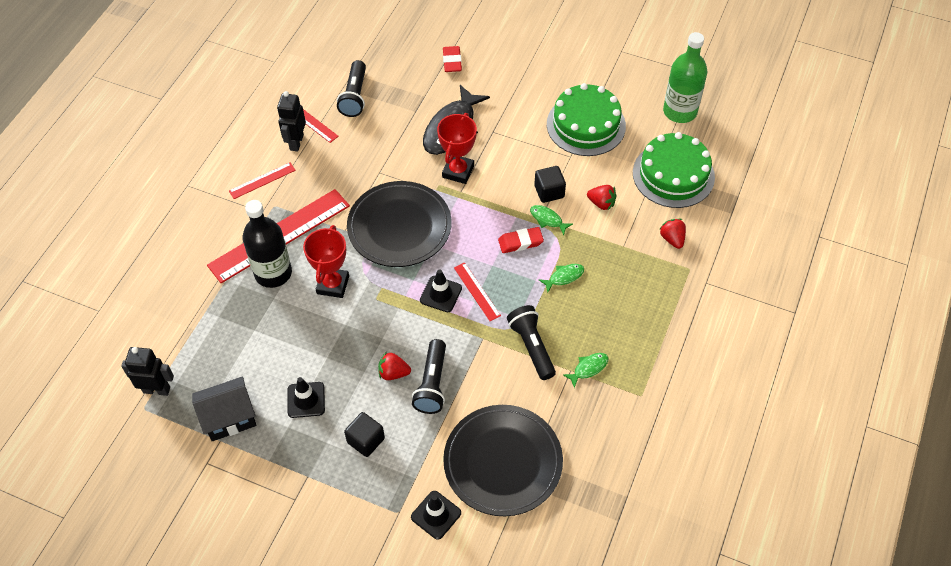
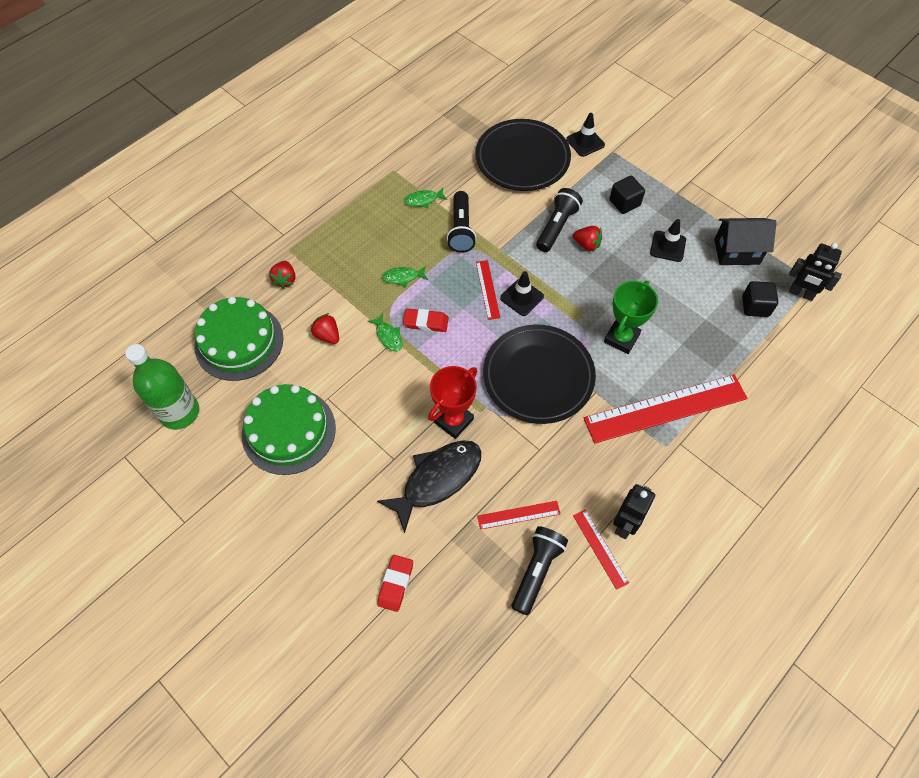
camera: 160 degrees left, 5 degrees up
red ruler [229,163,296,199] -> red ruler moved to [477,501,560,530]
black bottle [242,200,292,288] -> none
red trophy [303,225,349,298] -> green trophy [604,281,658,354]
black cube [534,166,566,203] -> black cube moved to [742,281,778,317]

